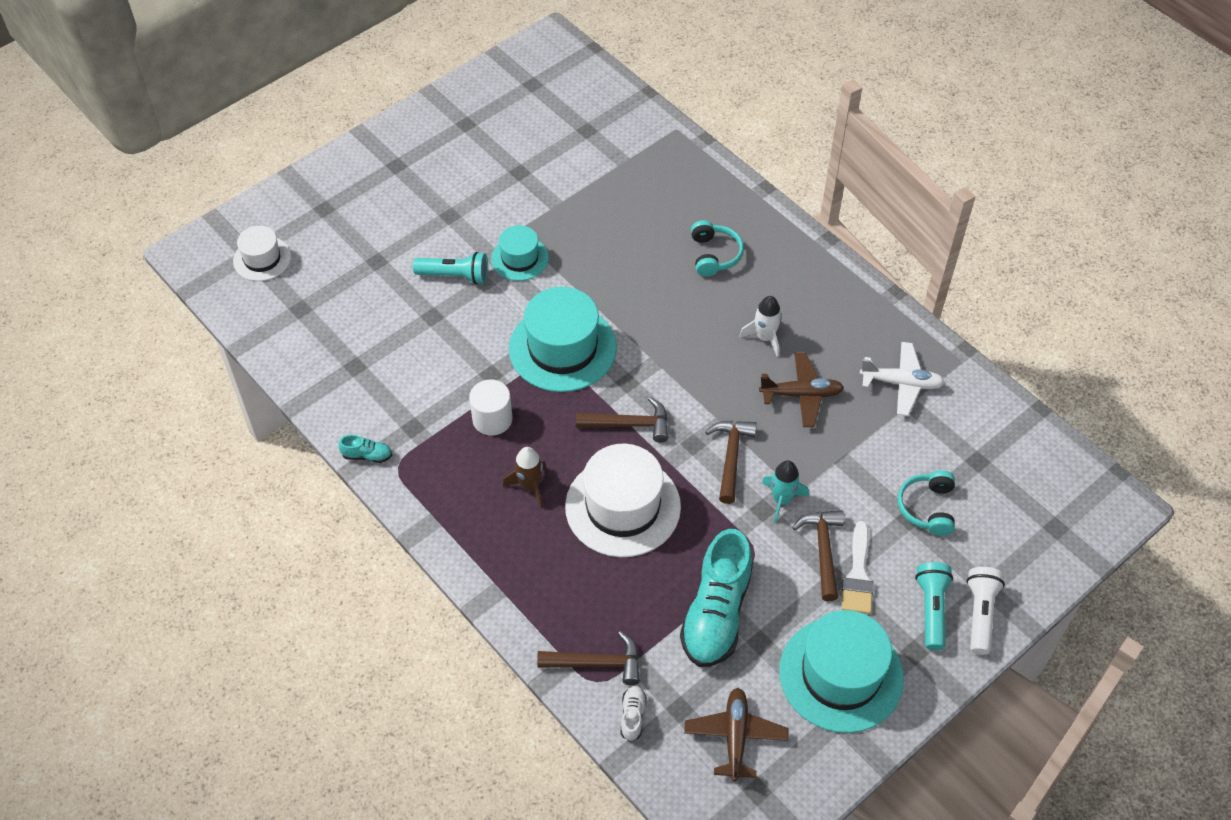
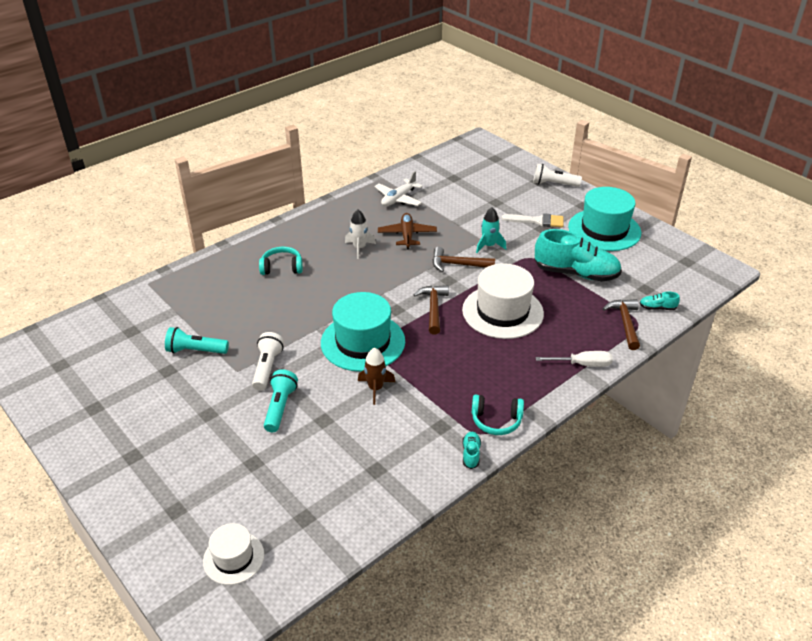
camera: 90 degrees left, 15 degrees down
white cylinder [469,379,513,436] -> none
turquoise hat [491,225,549,281] -> white flashlight [252,332,284,390]
brown rocket [503,447,547,508] -> brown rocket moved to [358,347,395,405]
white shoe [621,686,647,742] -> turquoise shoe [639,292,680,310]
brown plane [684,688,788,781] -> none
brown hammer [792,510,845,601] -> none
white plane [860,342,945,416] -> white plane turned 150 degrees counterclockwise [375,171,423,206]
turquoise headphones [898,470,955,536] -> turquoise headphones moved to [472,395,524,435]
turquoise flashlight [915,562,953,650] -> turquoise flashlight moved to [165,327,229,354]
none -> white screwdriver [536,351,613,367]

